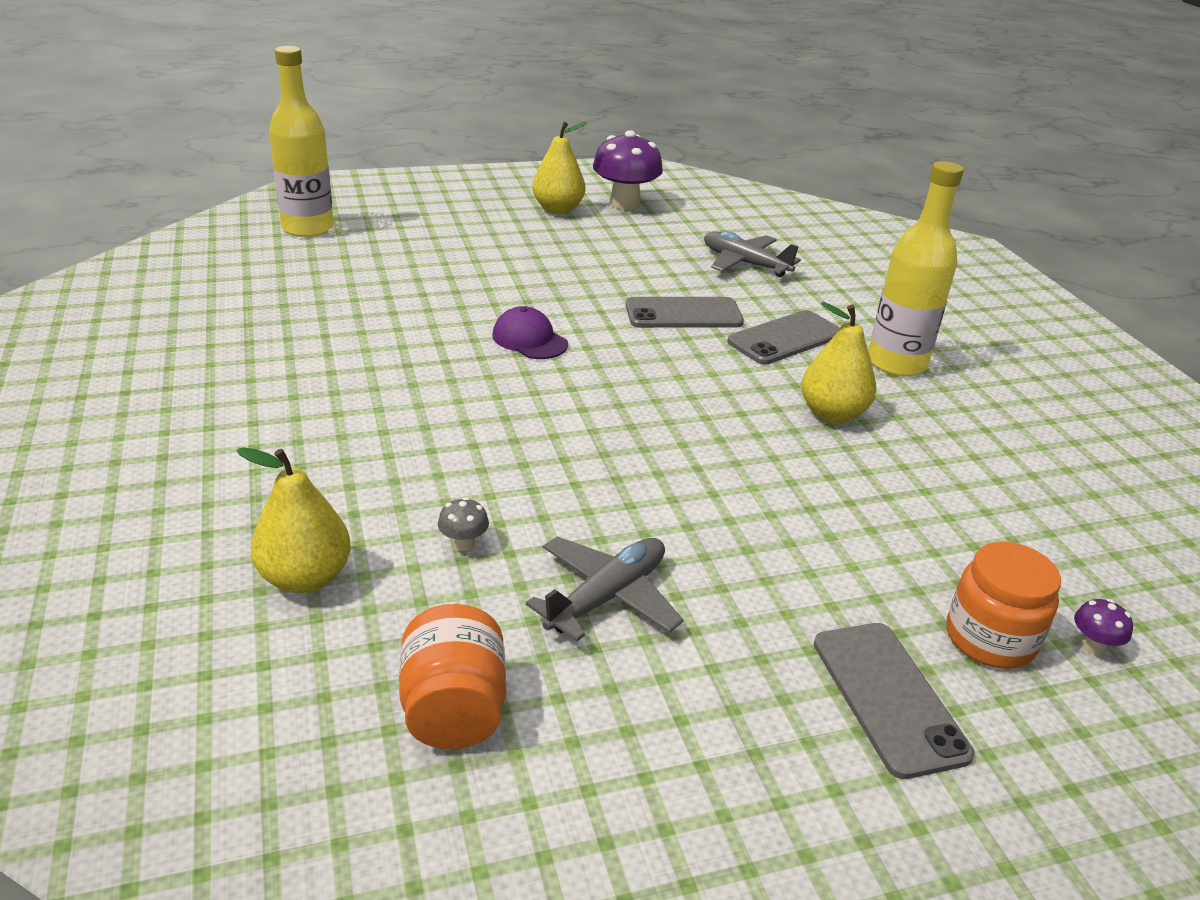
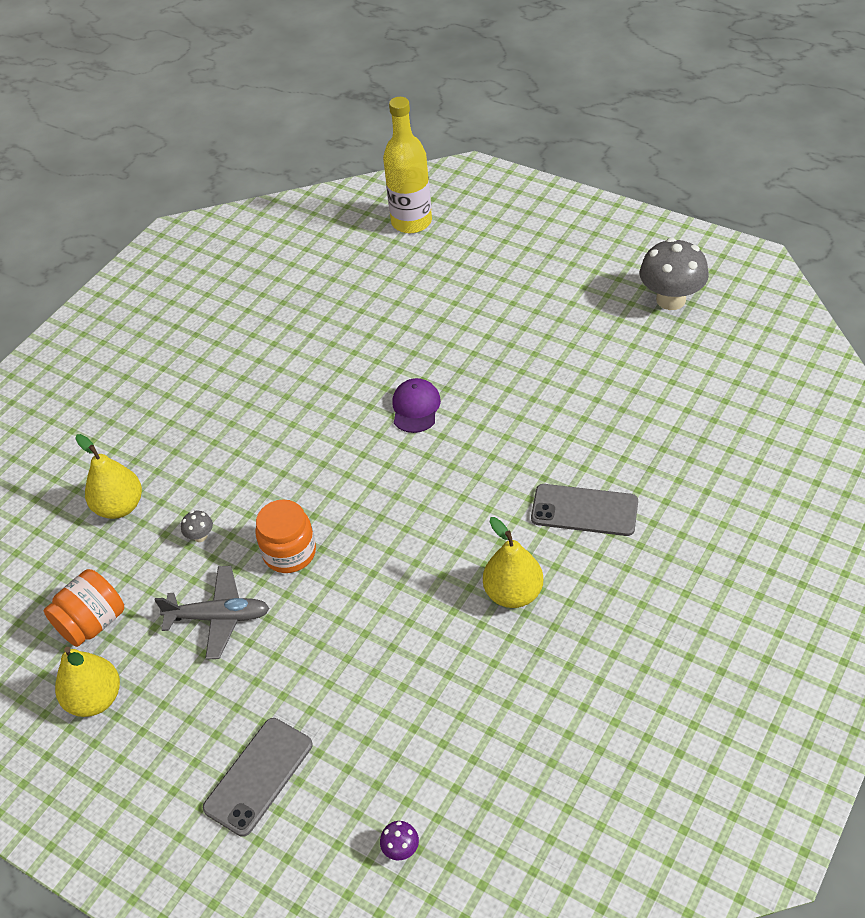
camera: 55 degrees right, 15 degrees up
yellow pear [532,122,588,214] -> yellow pear moved to [55,647,120,717]
purple mushroom [593,130,663,210] -> grey mushroom [640,238,709,310]
grey phone [626,297,744,328] -> none
grey plane [704,231,801,277] -> none
yellow bottle [868,161,964,376] -> none
orange jar [947,542,1061,669] -> orange jar moved to [255,499,316,573]

